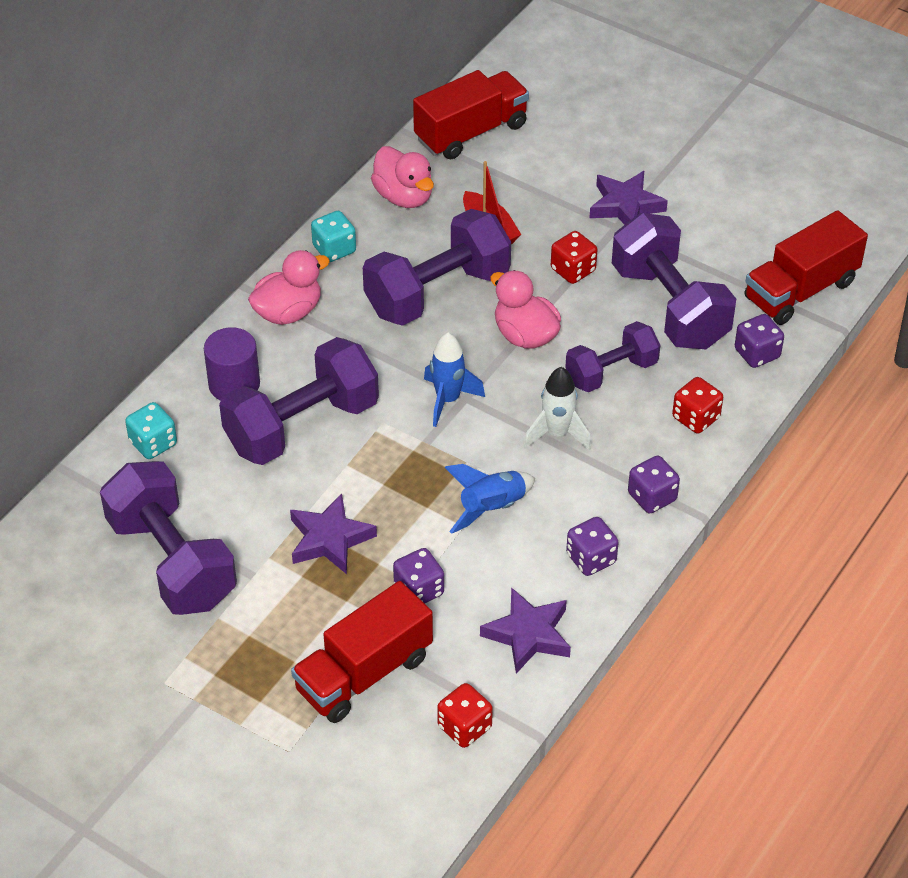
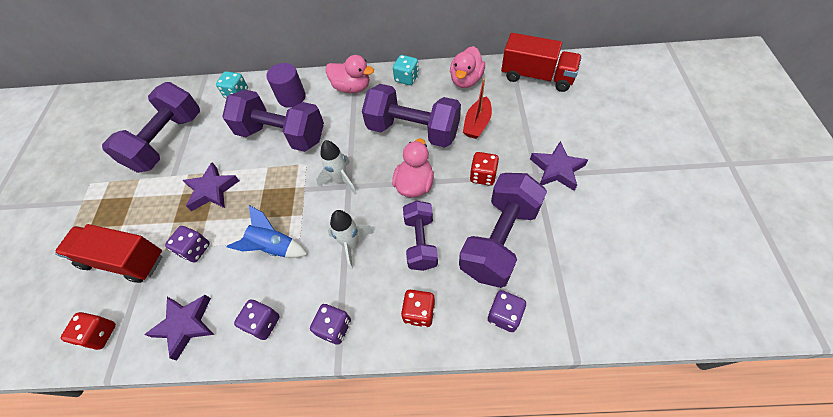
camera: 60 degrees right, 10 degrees up
blue rocket [424,333,485,427] -> white rocket [316,140,357,195]
purple dumbbell [565,321,660,392] -> purple dumbbell turned 60 degrees clockwise [403,200,438,271]
red truck [745,210,868,325] -> none

